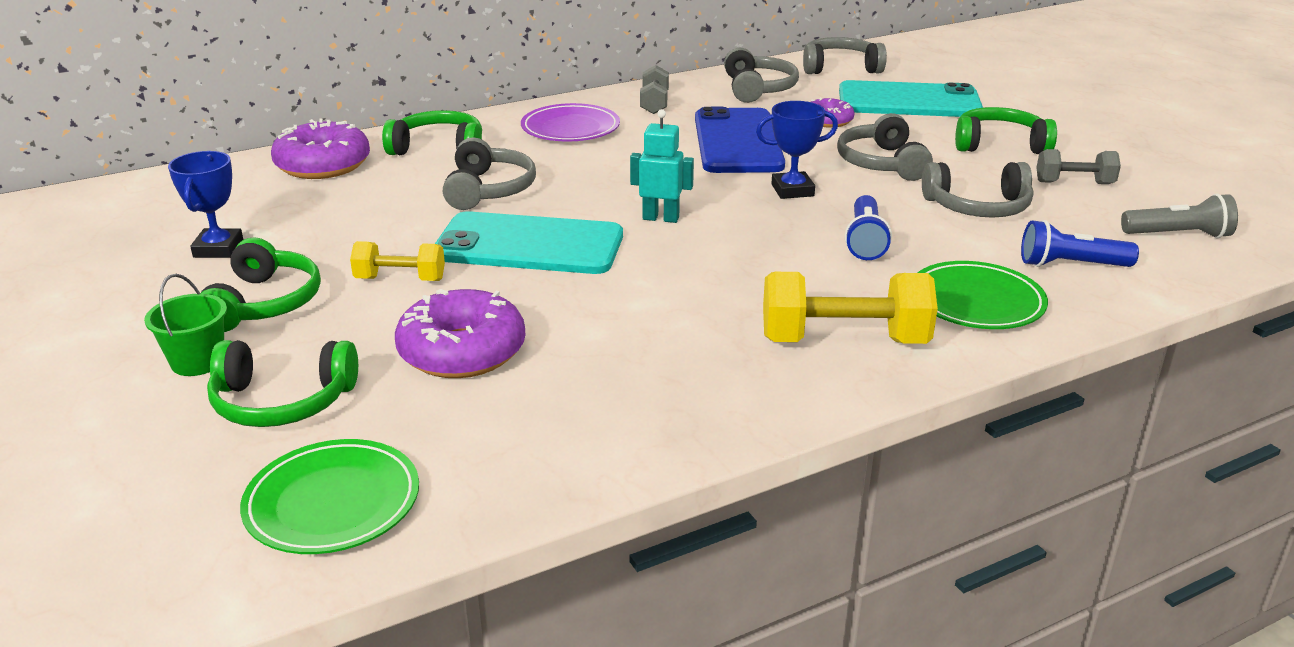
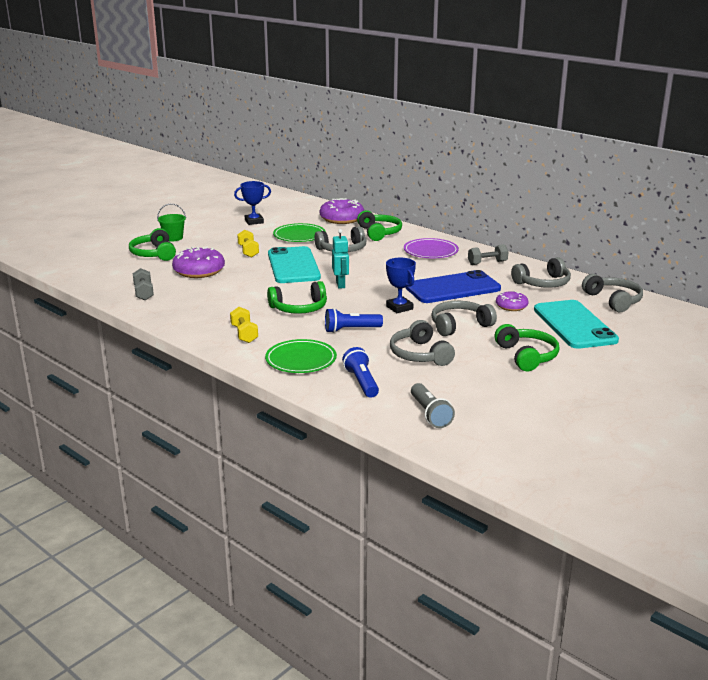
camera: 70 degrees right, 5 degrees down
green headphones [201,237,321,332] -> green headphones moved to [267,281,327,314]
green plate [240,439,419,554] -> green plate moved to [273,223,326,242]
yellow dumbbell [763,272,938,344] -> yellow dumbbell [230,307,258,343], size x0.58
grey dumbbell [1036,149,1121,184] -> grey dumbbell moved to [133,268,154,300]

